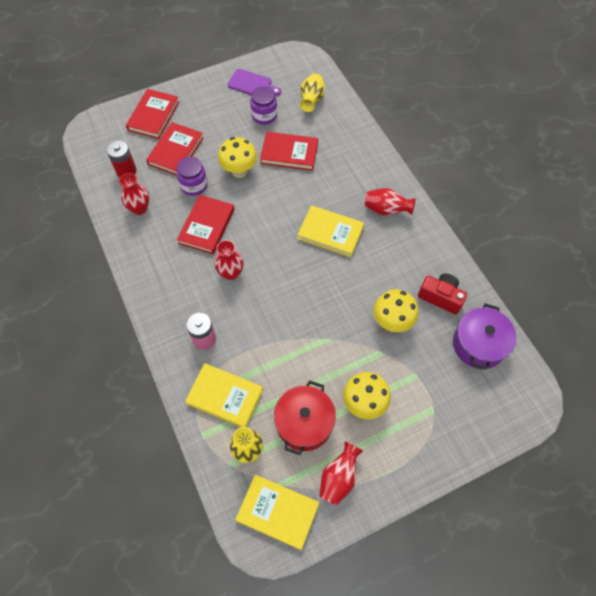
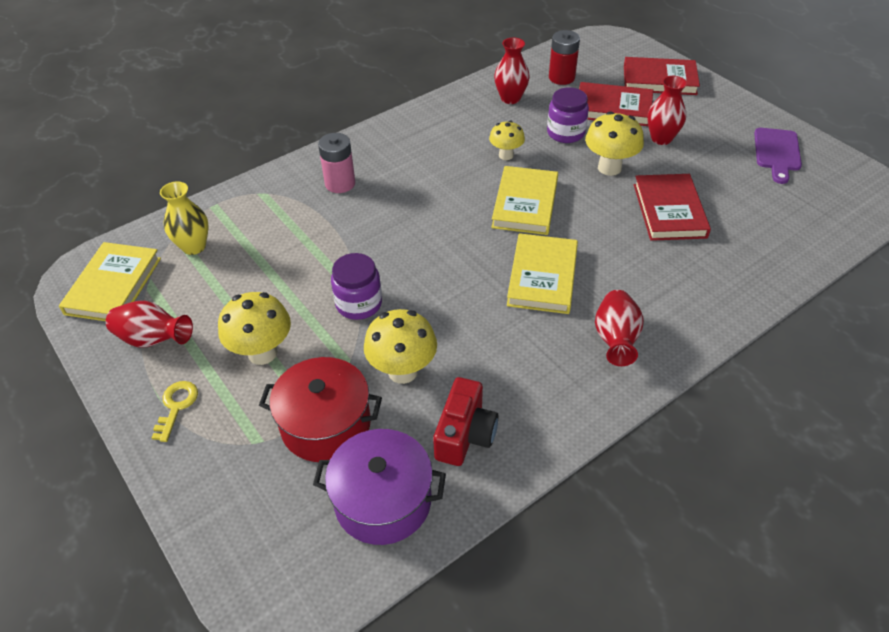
camera: 80 degrees right, 15 degrees down
red book [177,195,234,254] -> yellow mushroom [489,121,525,160]
yellow book [185,363,263,427] -> yellow book moved to [491,166,558,235]
red vase [215,240,244,280] -> red vase moved to [647,76,687,145]
purple jar [250,86,277,125] -> purple jar moved to [331,253,382,320]
red pot [274,380,336,455] -> red pot moved to [259,357,382,462]
yellow vase [300,73,325,112] -> none
none -> yellow key [152,381,198,442]

